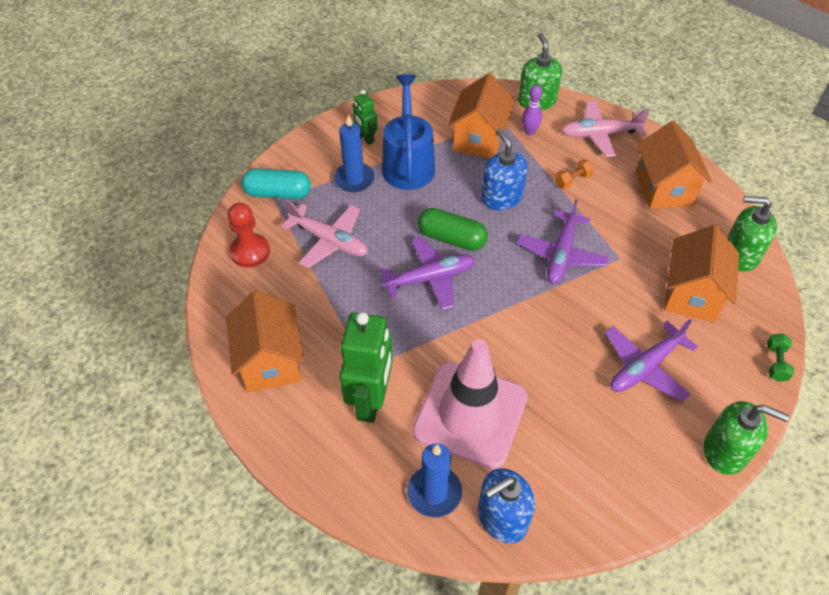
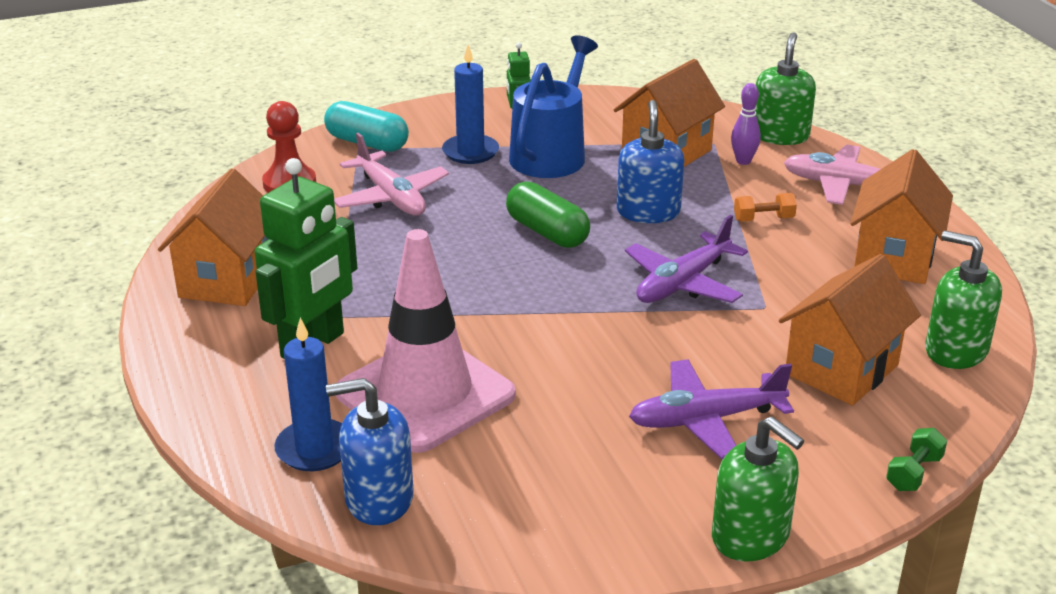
camera: 25 degrees right, 20 degrees down
purple plane [379,237,475,310] -> none

